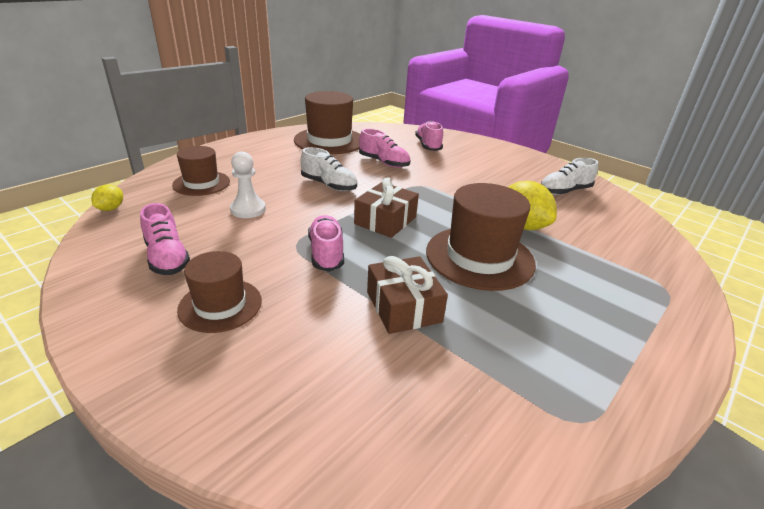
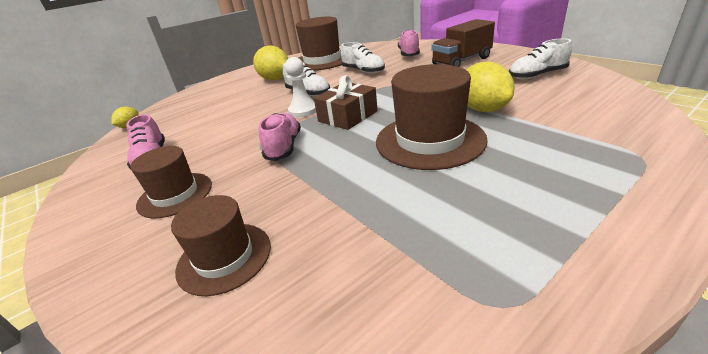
camera: 15 degrees right, 0 degrees up
brown hat [172,146,230,196] -> brown hat moved to [171,195,271,296]
white pawn [230,151,266,218] -> white pawn moved to [285,57,316,117]
pink shoe [359,129,410,168] -> white shoe [341,42,385,74]
brown gift [367,256,448,334] -> none
none -> yellow lemon [253,46,289,81]
none -> brown truck [432,19,495,67]

